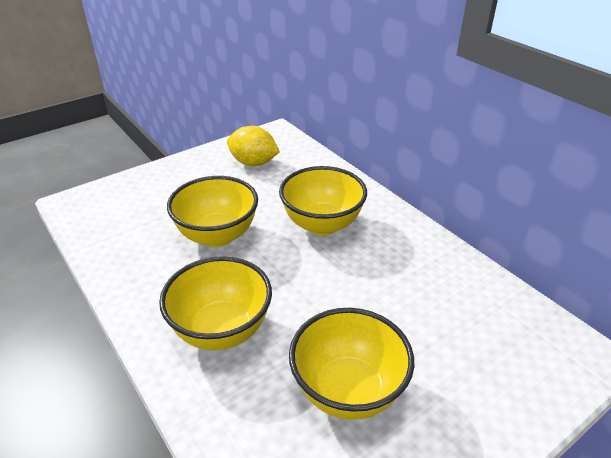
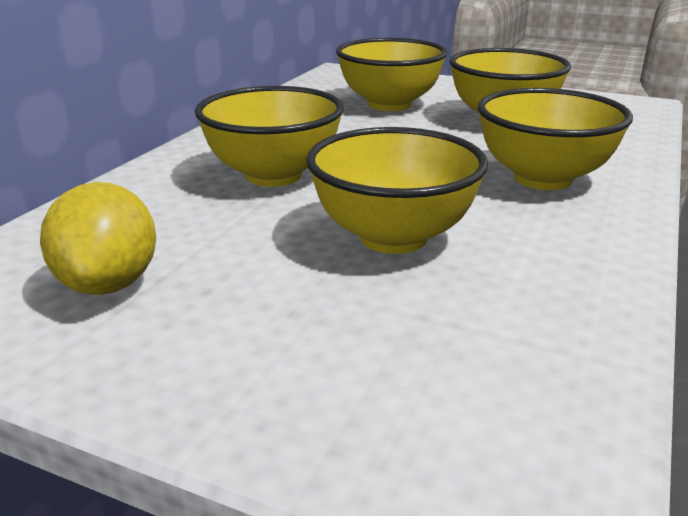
camera: 120 degrees left, 10 degrees down
none -> yellow bowl [336,38,448,111]

